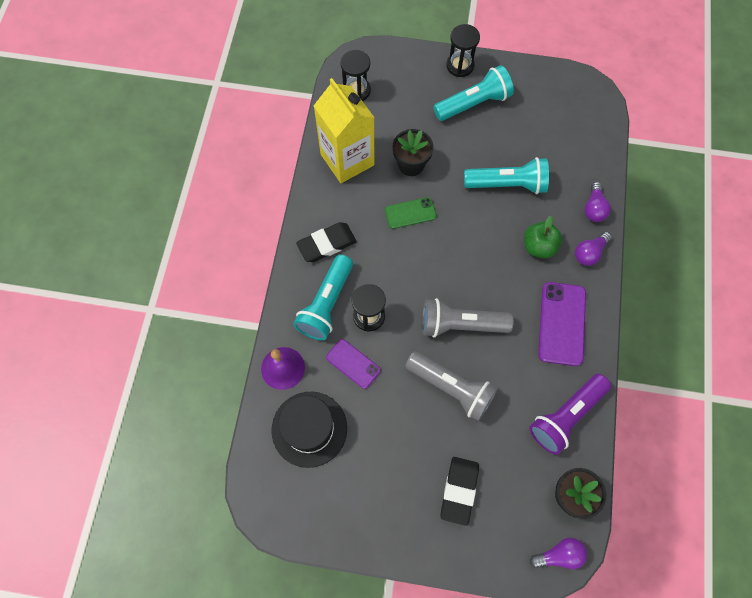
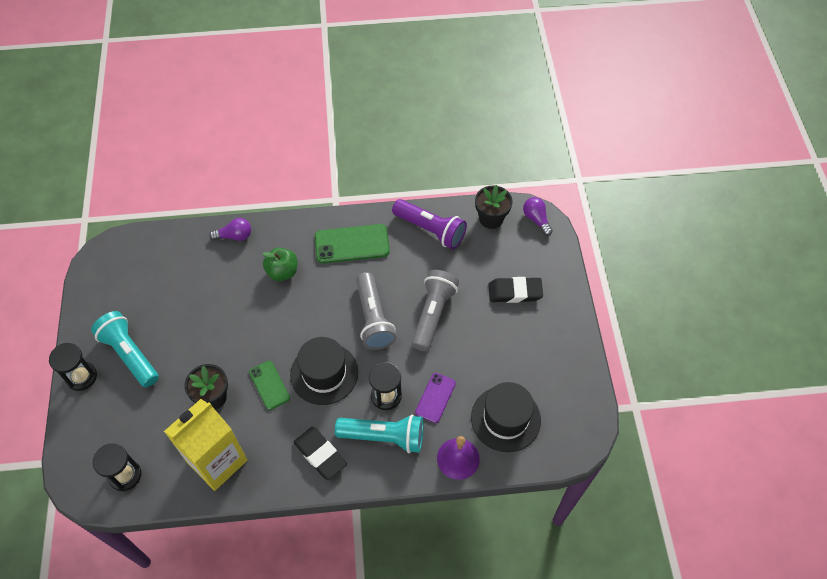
camera: 105 degrees left, 10 degrees down
turquoise flashlight [464,157,549,194] -> none
purple phone [538,282,586,366] -> green phone [315,224,390,263]
purple light bulb [575,232,612,266] -> none
none -> black hat [290,337,358,405]

